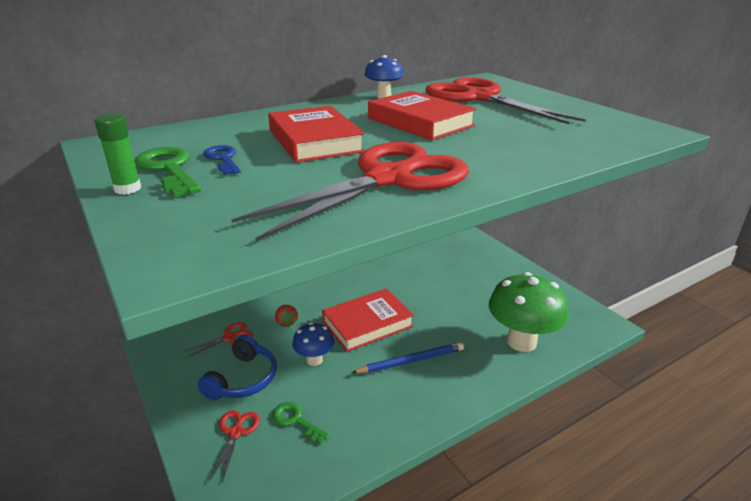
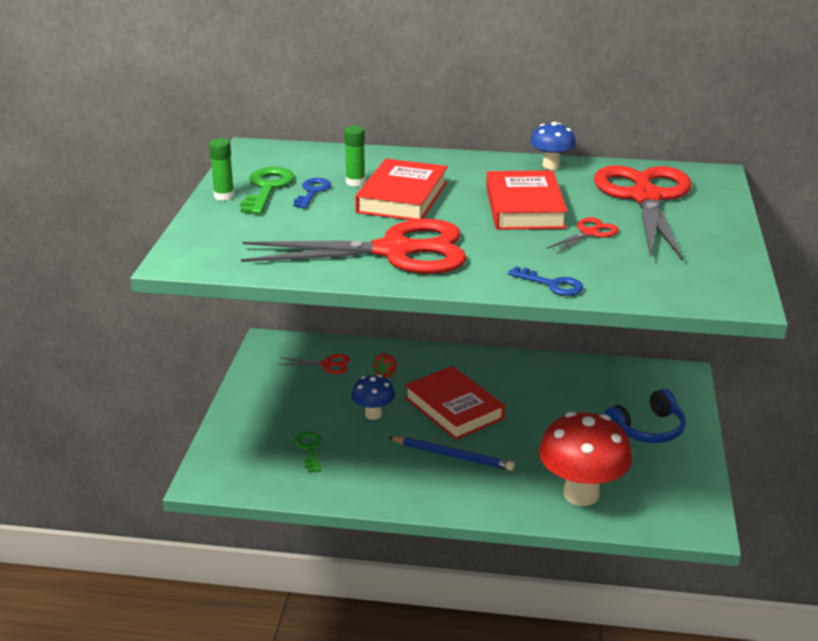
camera: 40 degrees right, 0 degrees up
blue headphones [198,335,277,400] -> blue headphones moved to [604,389,686,443]
red scissors [209,410,260,483] -> red scissors moved to [546,217,619,254]
red book [322,288,414,352] -> red book turned 45 degrees clockwise [405,366,505,440]
green mushroom [489,272,568,352] -> red mushroom [539,412,632,506]
none -> green glue stick [344,126,366,186]
none -> blue key [508,266,584,296]

